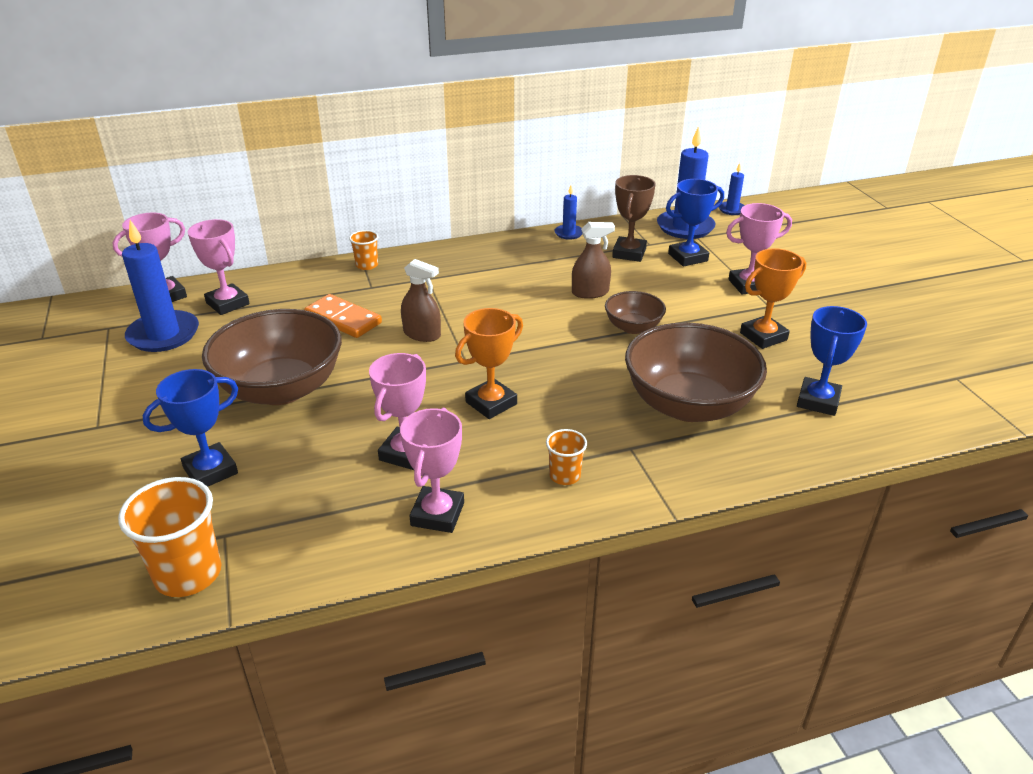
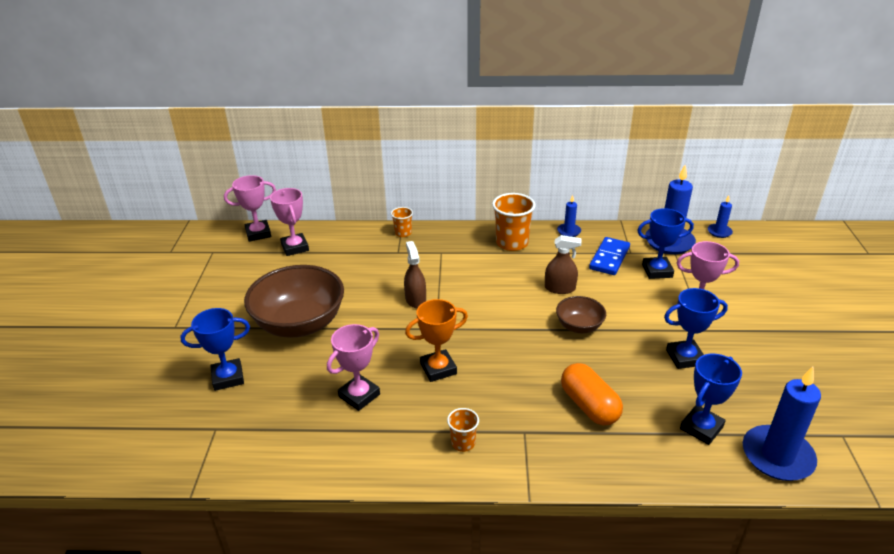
camera: 20 degrees right, 0 degrees up
orange cup [118,477,221,597] -> orange cup moved to [492,193,536,251]
blue candle [122,220,199,352] -> blue candle moved to [743,367,821,481]
orange domino [304,294,382,338] -> none
pink trophy [400,408,464,533] -> none
brown spray bottle [401,259,441,342] -> brown spray bottle turned 150 degrees counterclockwise [404,241,426,308]
brown trophy [612,175,656,262] -> blue domino [589,237,630,275]
brown bowl [625,323,767,422] -> orange capsule [561,363,623,425]
orange trophy [740,248,806,349] -> blue trophy [664,288,728,369]

